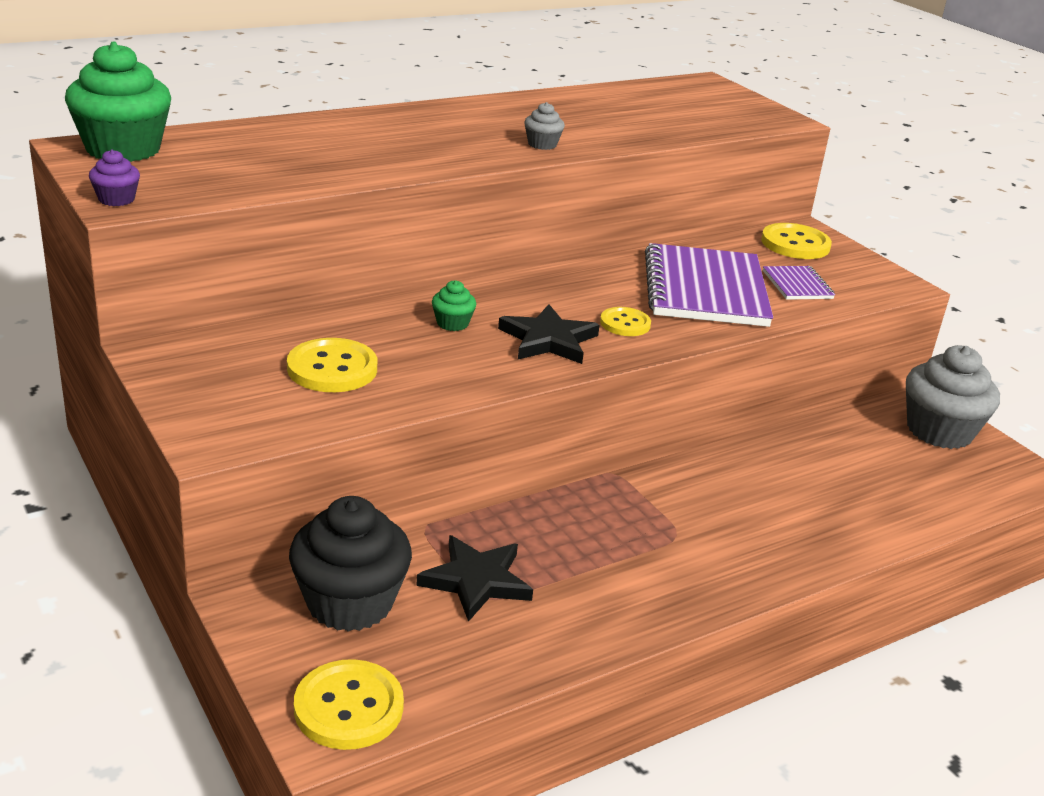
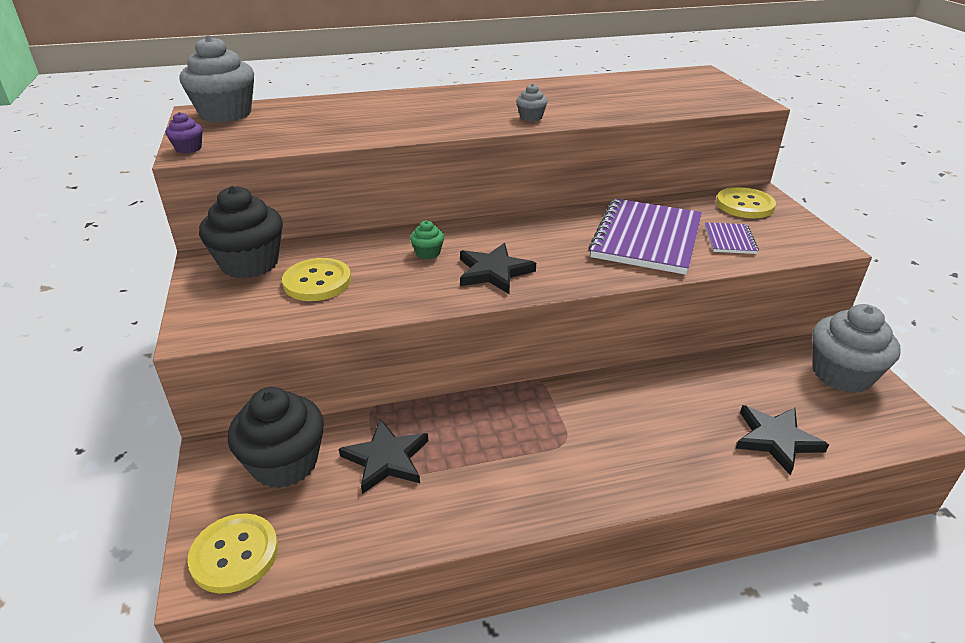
camera: 20 degrees right, 5 degrees up
green cupcake [65,42,171,162] -> grey cupcake [180,35,254,123]
yellow button [600,307,651,336] -> none
none -> black cupcake [199,186,283,279]
none -> black star [736,405,829,475]

